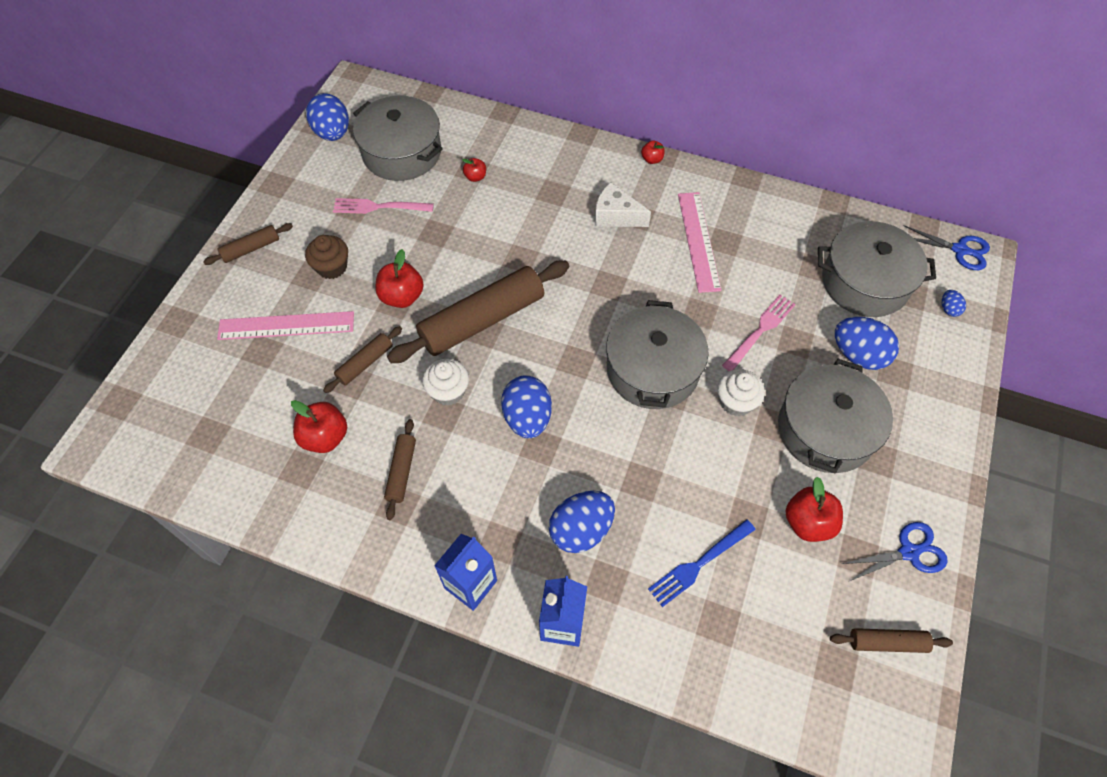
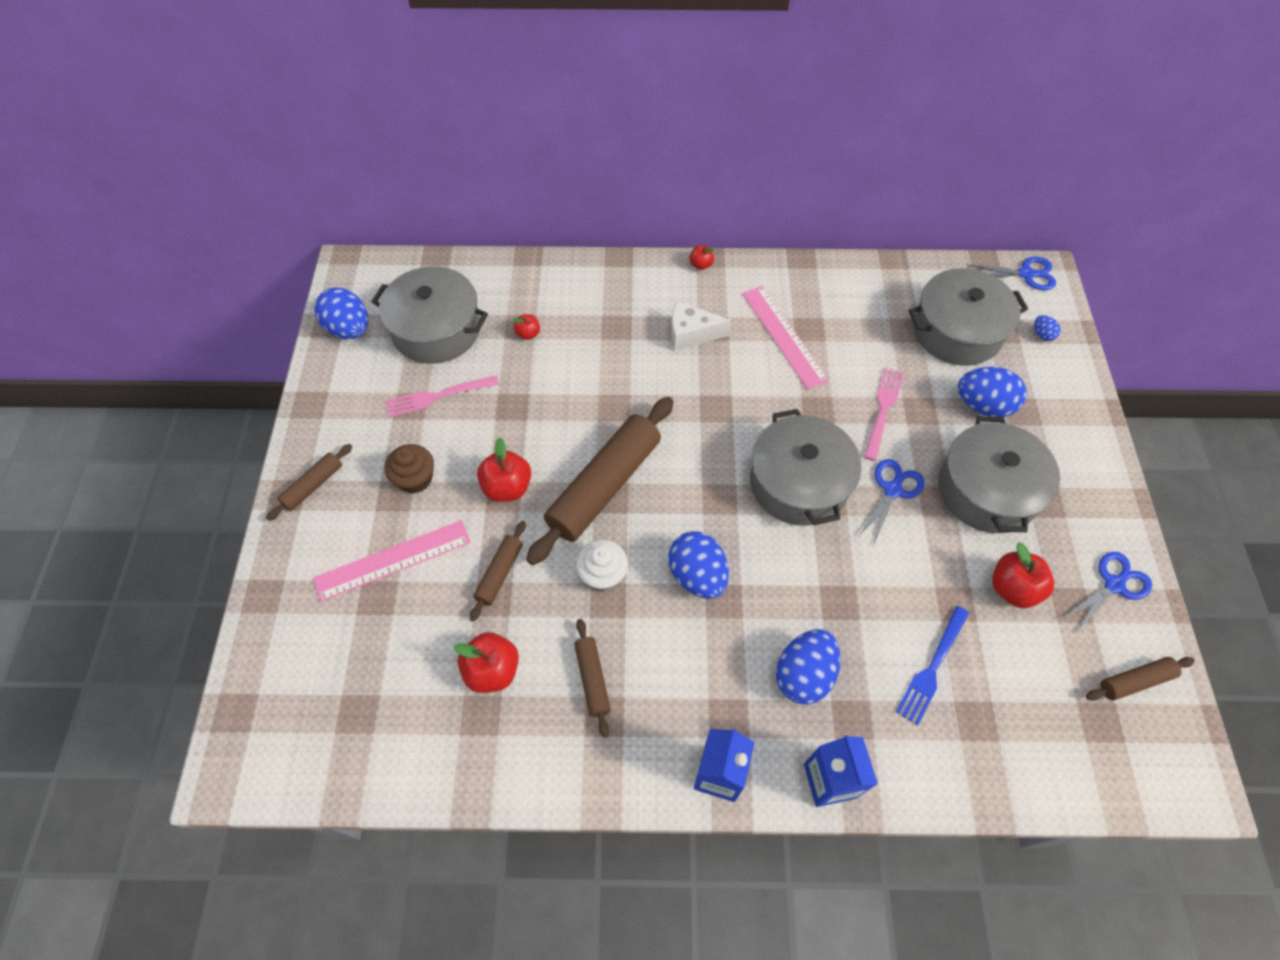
camera: 20 degrees left, 0 degrees up
white cupcake [717,369,765,416] -> blue scissors [857,459,924,546]

